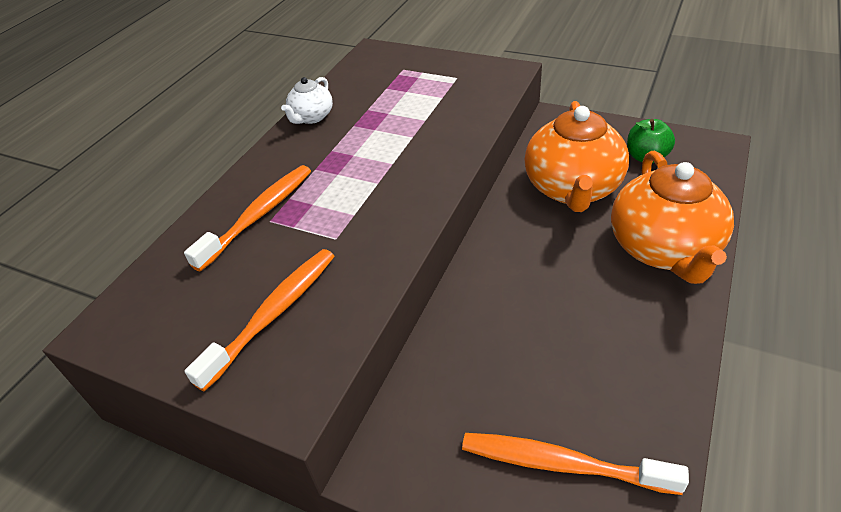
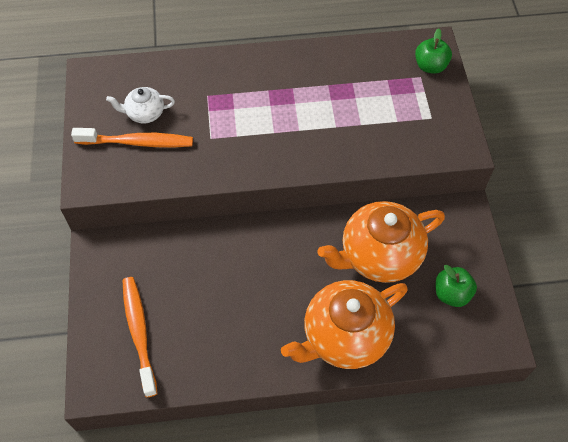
camera: 55 degrees right, 15 degrees up
orange toothbrush [184,165,311,271] -> none
white teapot [281,77,333,124] -> white teapot moved to [106,87,175,123]
none -> green apple [415,29,452,74]

